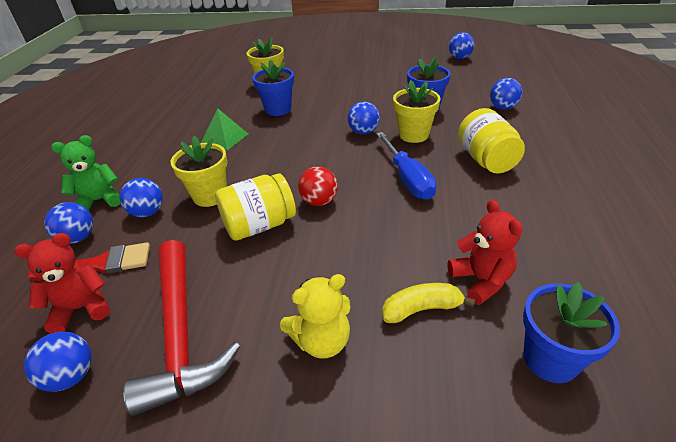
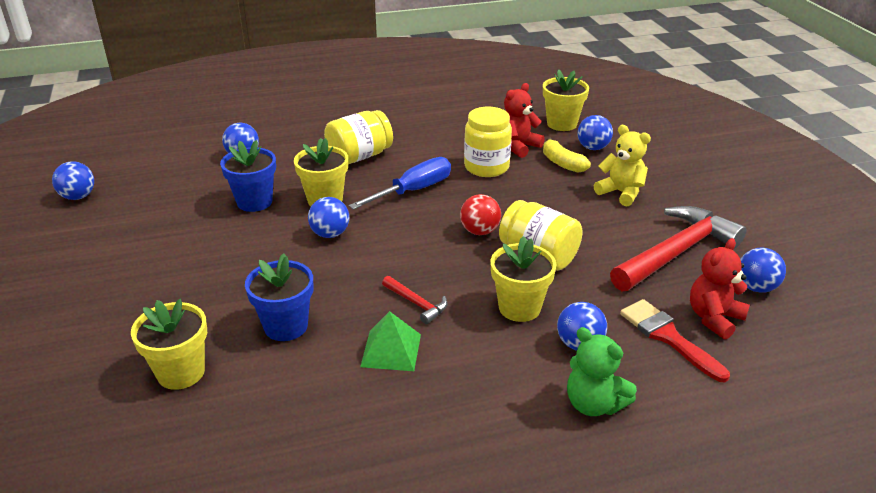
camera: 115 degrees left, 5 degrees down
red teddy bear [14,233,110,334] -> red teddy bear turned 90 degrees clockwise [690,238,750,340]
blue ball [44,202,93,244] -> blue ball moved to [577,115,613,150]
blue flower pot [523,282,620,383] -> yellow flower pot [543,69,589,131]
none -> red hammer [382,276,448,324]
none -> yellow jar [464,107,512,177]

